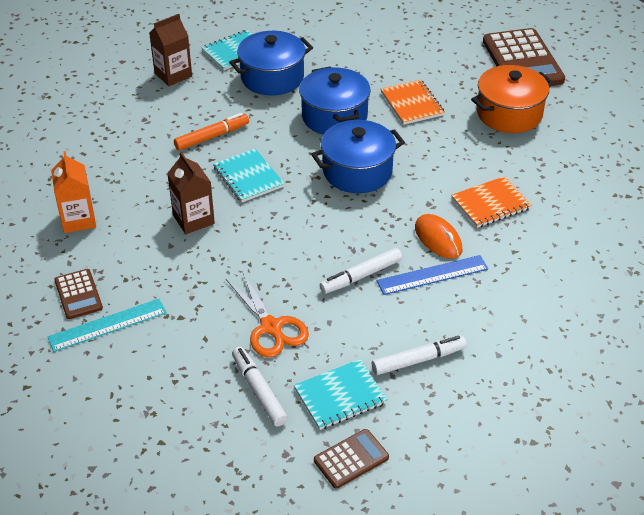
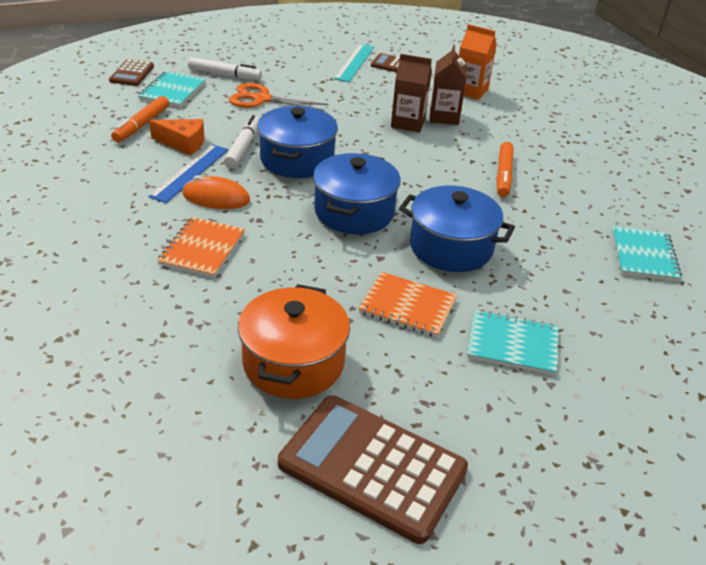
camera: 130 degrees right, 5 degrees down
brown carton [149,14,192,86] -> brown carton moved to [429,45,467,125]
turquoise notebook [214,149,285,202] -> turquoise notebook moved to [467,310,558,375]
blue pot [229,31,313,95] -> blue pot moved to [257,106,338,178]
white marker [372,336,467,375] -> orange marker [111,96,169,142]
none -> orange cheese [149,119,204,156]

